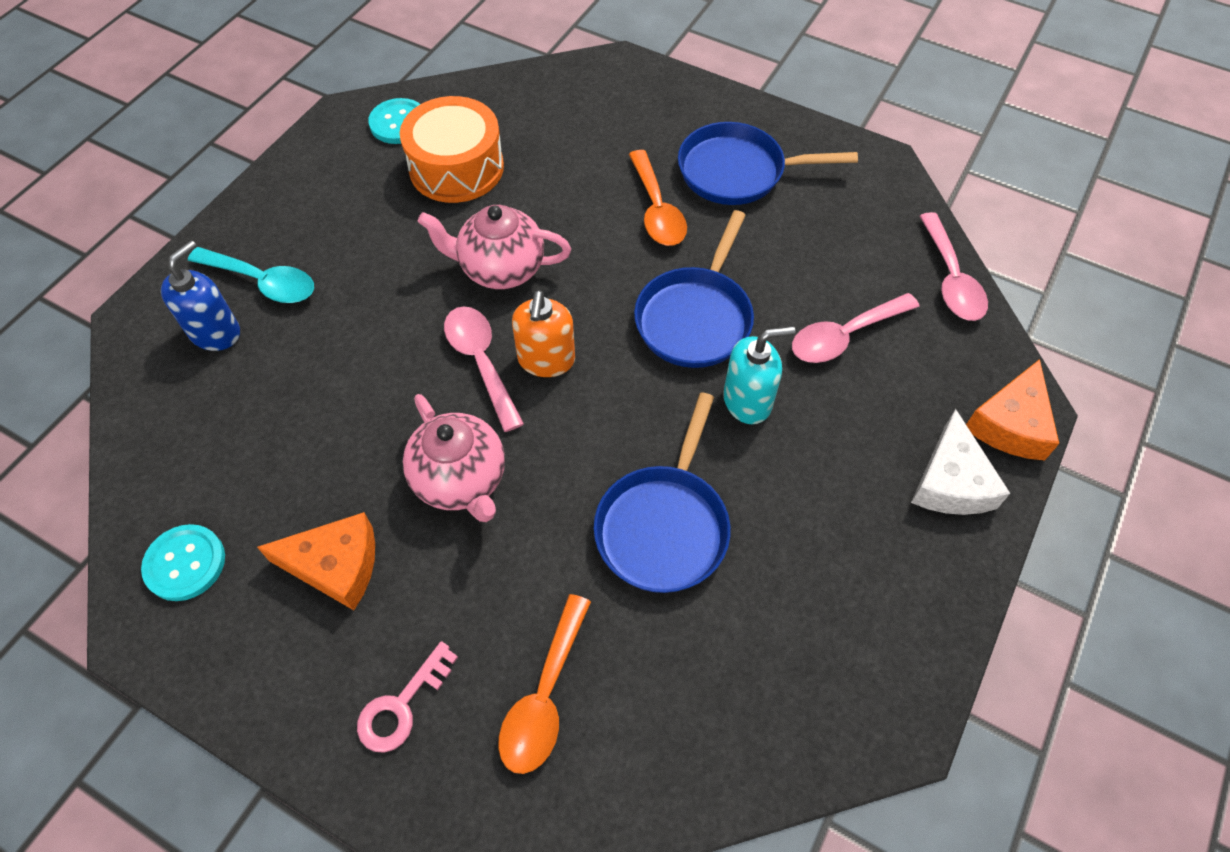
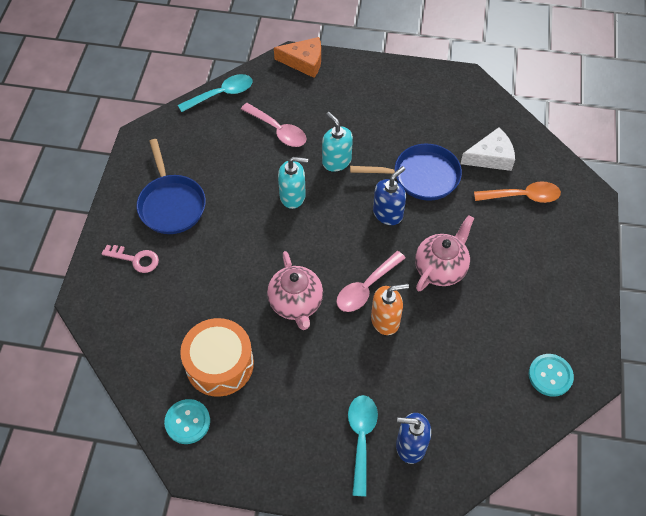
camera: 110 degrees left, 0 degrees up
orange cheese [257,512,375,610] -> none
pink key [357,641,458,753] -> pink key moved to [102,245,159,273]
orange soap dispenser [512,290,575,377] -> orange soap dispenser moved to [371,284,409,335]
orange spoon [629,150,687,246] -> none
blue pan [634,210,754,368] -> turquoise soap dispenser [278,157,308,209]
white cheese [911,409,1010,515] -> white cheese moved to [460,127,515,171]
pink spoon [920,212,988,321] -> turquoise spoon [178,74,253,112]
none -> blue soap dispenser [373,166,406,225]

